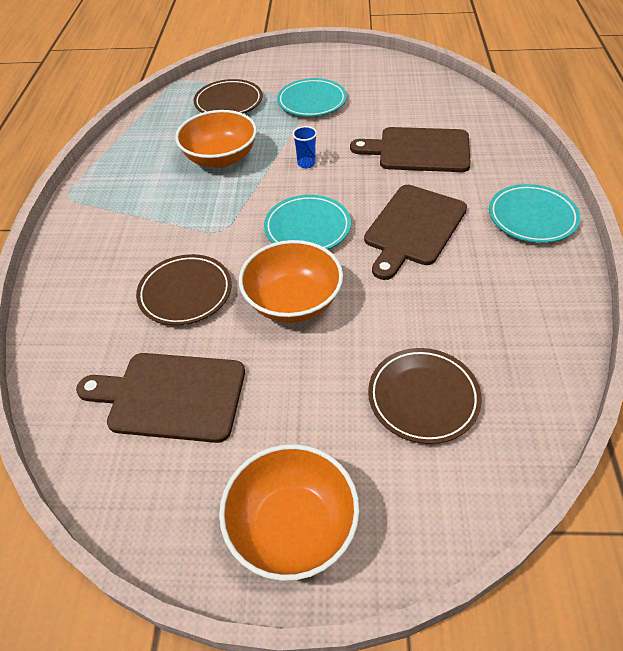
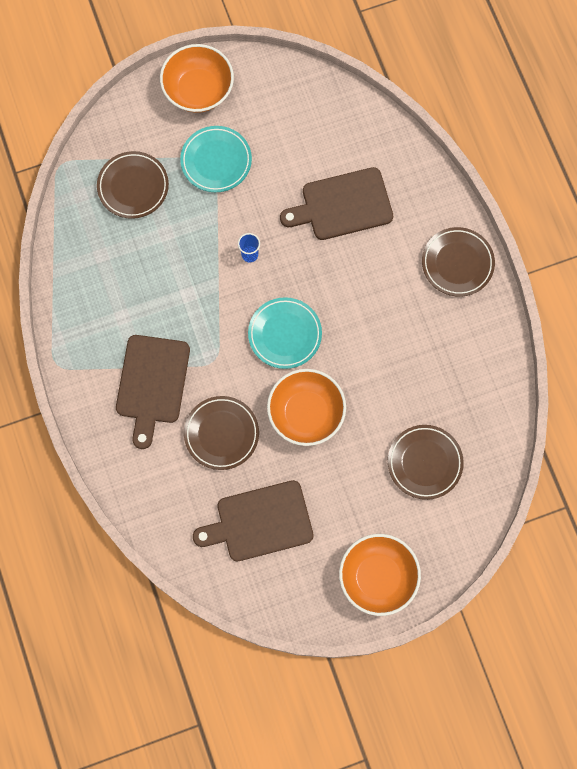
camera: 25 degrees left, 25 degrees up
orange bowl [175,110,257,168] -> orange bowl moved to [160,44,234,113]
brown cutting board [364,185,467,280] -> brown cutting board moved to [116,335,190,449]
turquoise plate [489,184,580,243] -> brown plate [422,227,495,297]

